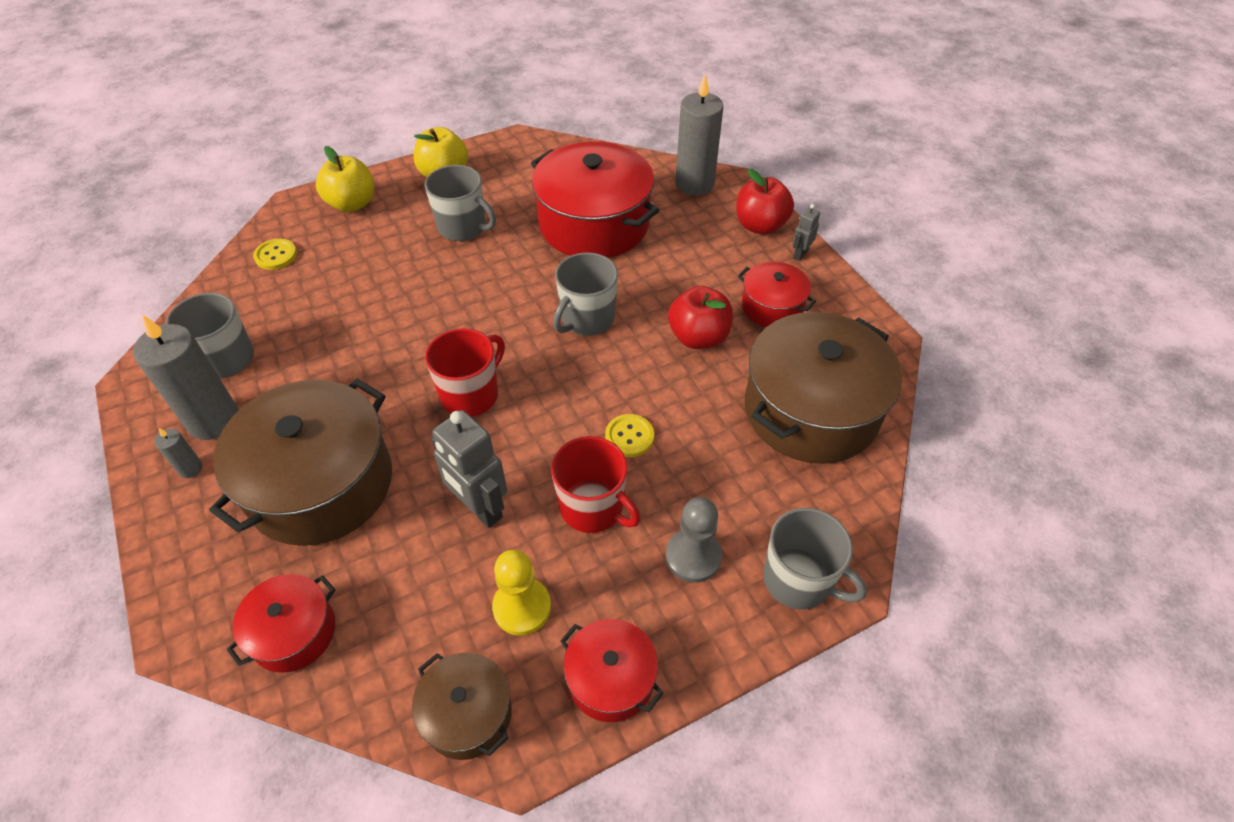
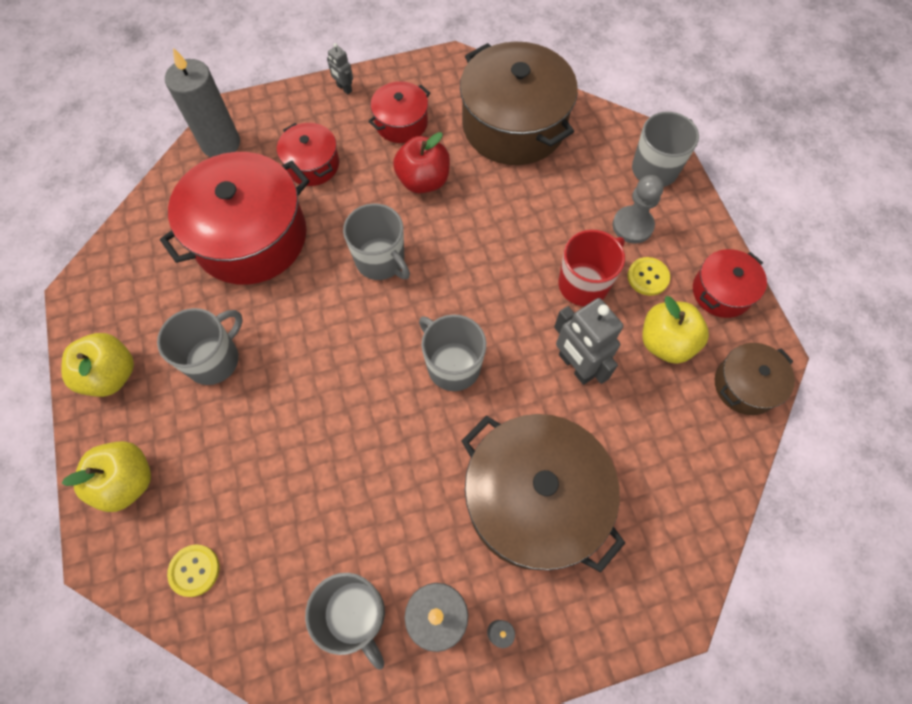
camera: 80 degrees left, 15 degrees up
red pot [227,574,335,673] -> red pot moved to [277,123,339,186]
red mug [425,328,505,417] -> grey mug [419,314,486,391]
grey robot [431,410,507,528] -> grey robot turned 90 degrees clockwise [554,298,623,385]
yellow pawn [492,549,551,636] -> yellow apple [642,296,709,364]
yellow button [605,414,654,457] -> yellow button moved to [627,257,670,296]
red apple [736,169,794,235] -> none

